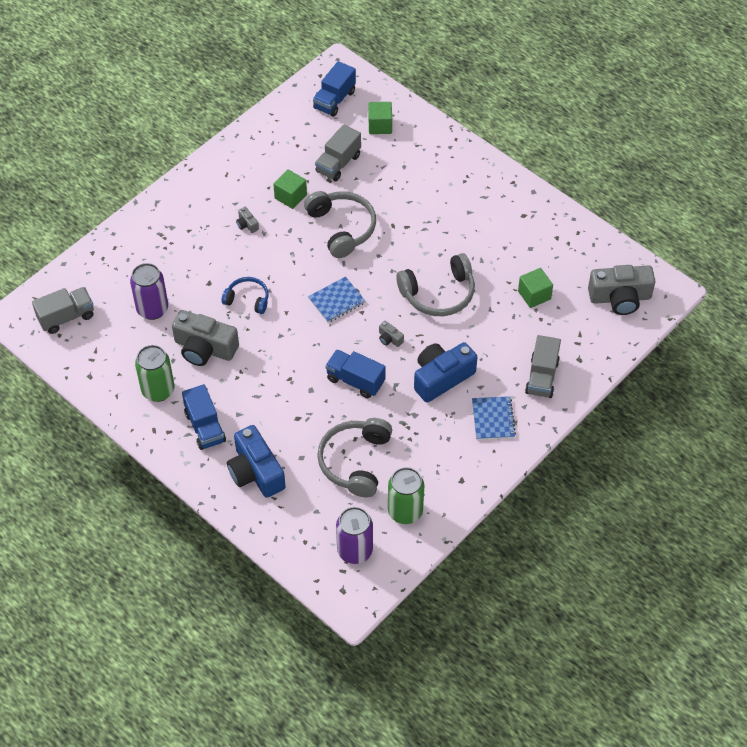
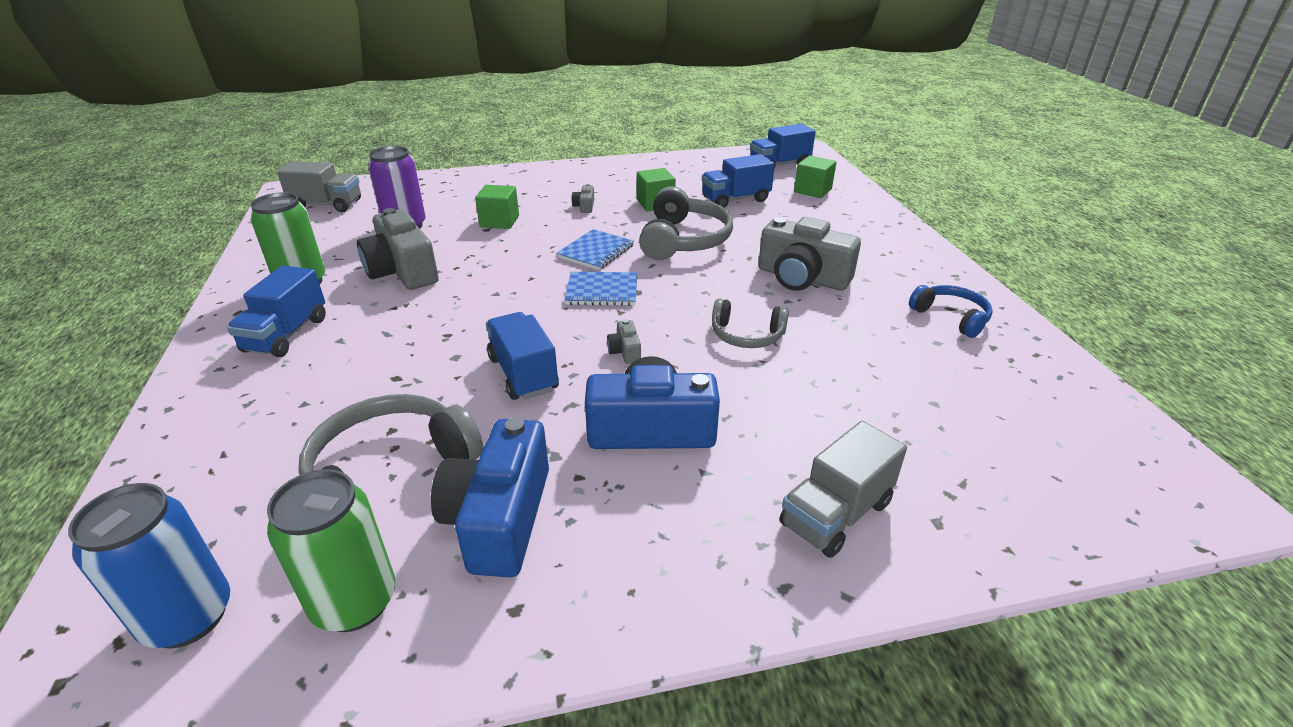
camera: 35 degrees right, 20 degrees down
blue headphones [222,277,269,314] -> blue headphones moved to [909,285,993,338]
blue camera [227,425,286,498] -> blue camera moved to [431,418,549,577]
grey truck [315,124,361,182] -> blue truck [702,154,775,208]
purple can [336,507,373,564] -> blue can [68,483,230,649]
grey headphones [396,253,475,316] -> grey headphones [712,299,789,348], size x0.60
blue notebook [472,396,516,440] -> blue notebook moved to [556,229,634,270]
green cube [518,268,553,308] -> green cube moved to [475,185,519,229]
grey camera [588,265,655,315] -> grey camera moved to [758,217,861,291]

